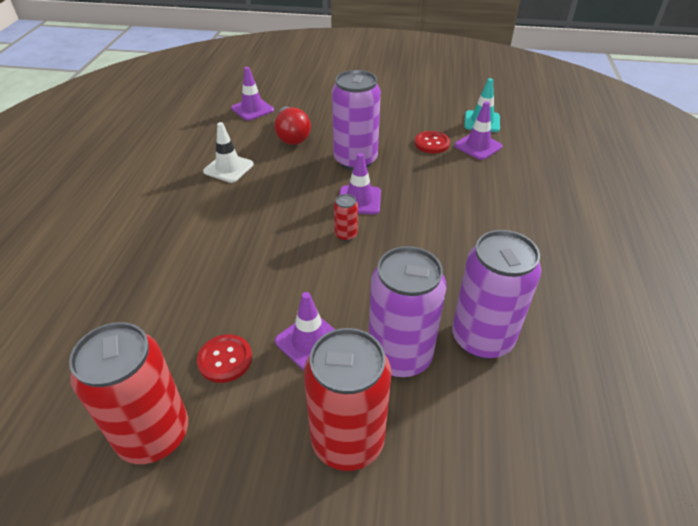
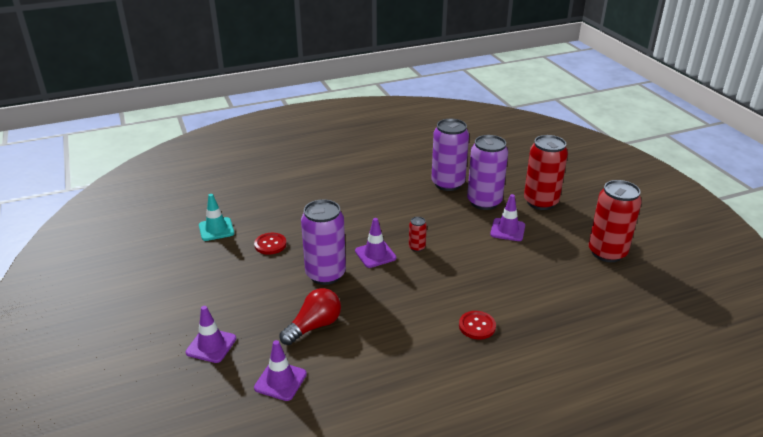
camera: 120 degrees left, 10 degrees down
red button [197,335,252,383] -> red button moved to [459,311,496,340]
white traffic cone [203,122,254,183] -> none
purple traffic cone [454,101,502,160] -> purple traffic cone moved to [186,306,236,363]

